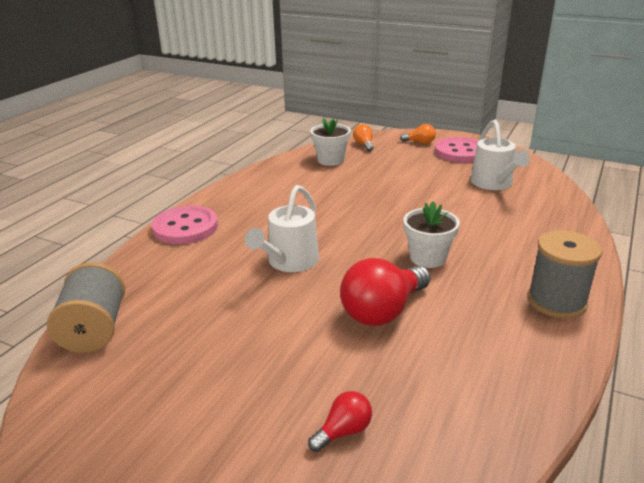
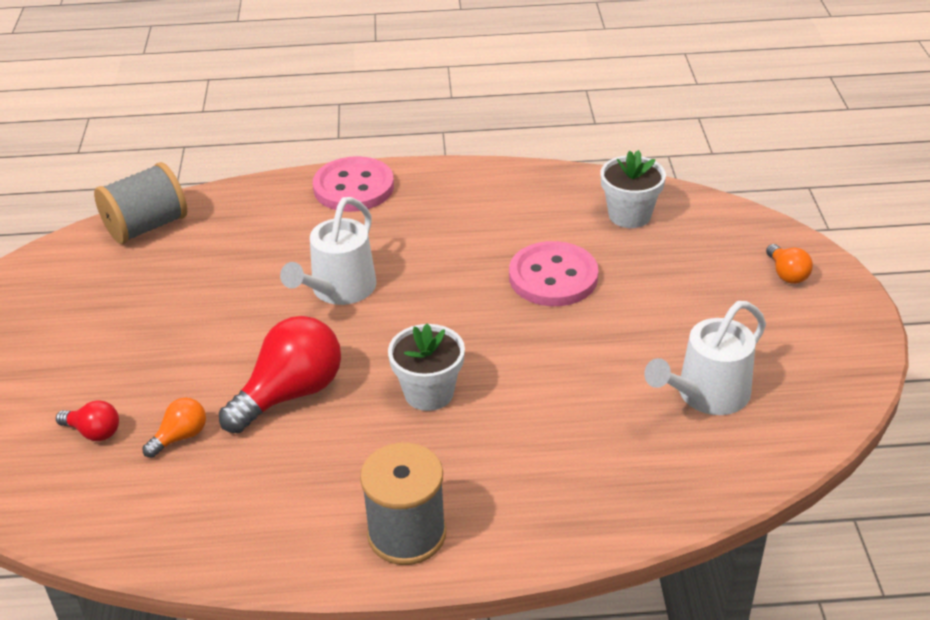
camera: 60 degrees right, 10 degrees up
white watering can [245,185,319,272] -> white watering can turned 60 degrees counterclockwise [280,197,376,305]
red light bulb [340,258,431,326] -> red light bulb turned 120 degrees clockwise [219,316,341,433]
orange light bulb [353,124,374,151] -> orange light bulb moved to [143,397,206,458]
pink button [435,137,479,163] -> pink button moved to [509,241,598,306]

